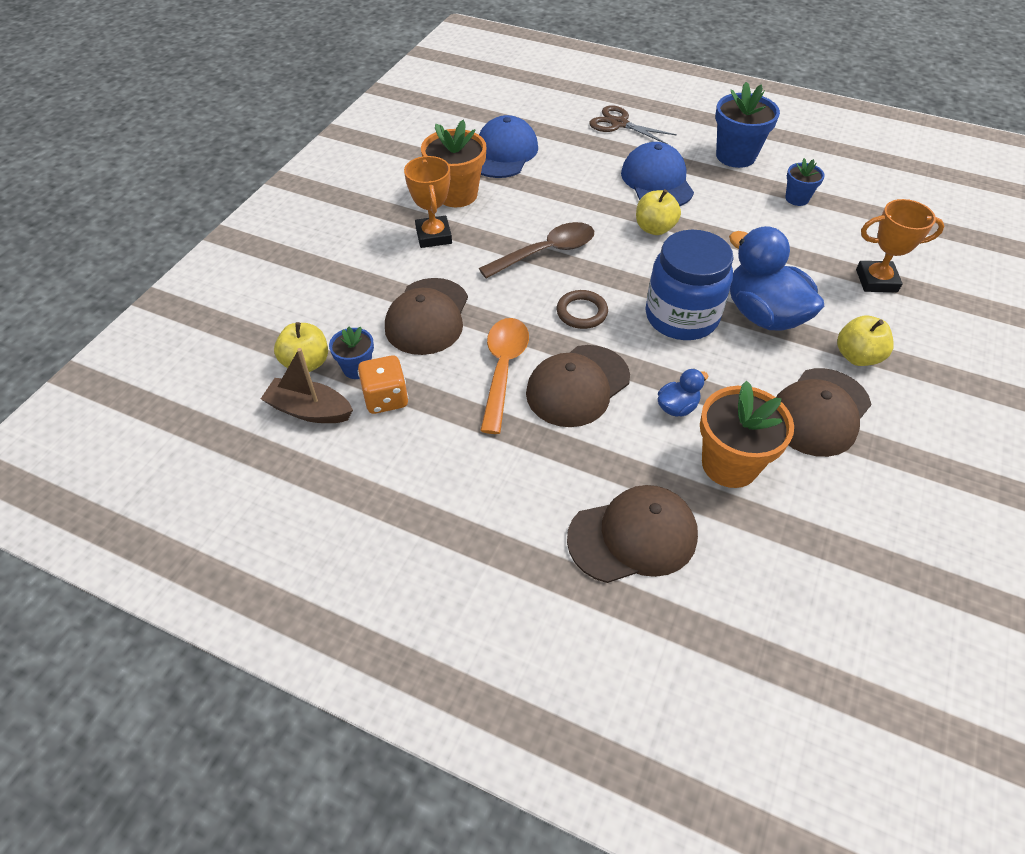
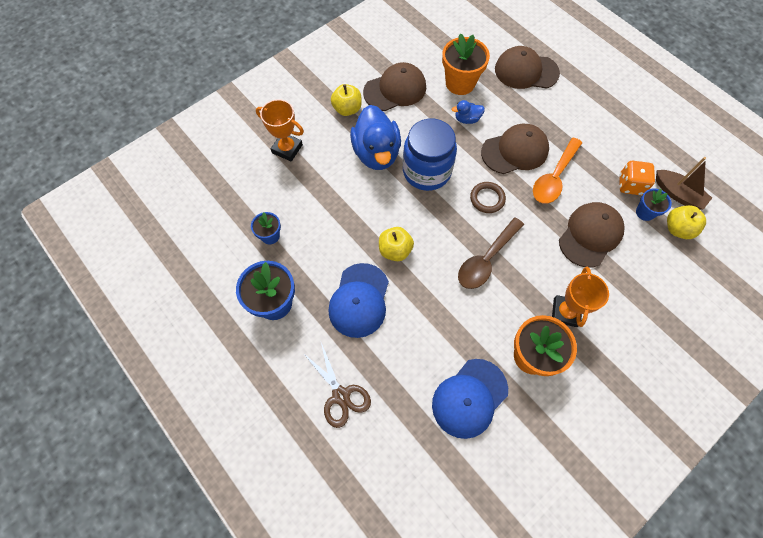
camera: 155 degrees left, 15 degrees up
brown spoon [479,222,594,278] -> brown spoon turned 45 degrees counterclockwise [458,218,524,289]

